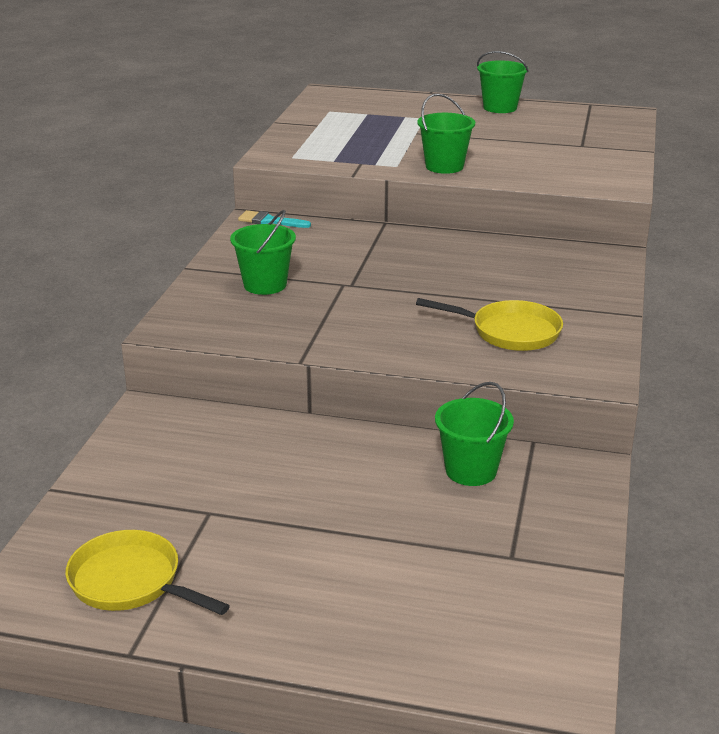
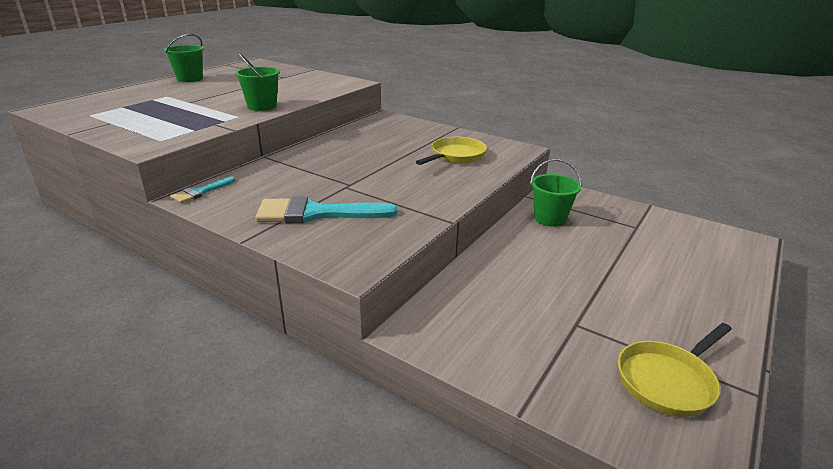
camera: 70 degrees left, 0 degrees up
green bucket [230,210,296,295] -> turquoise brush [255,196,397,223]

